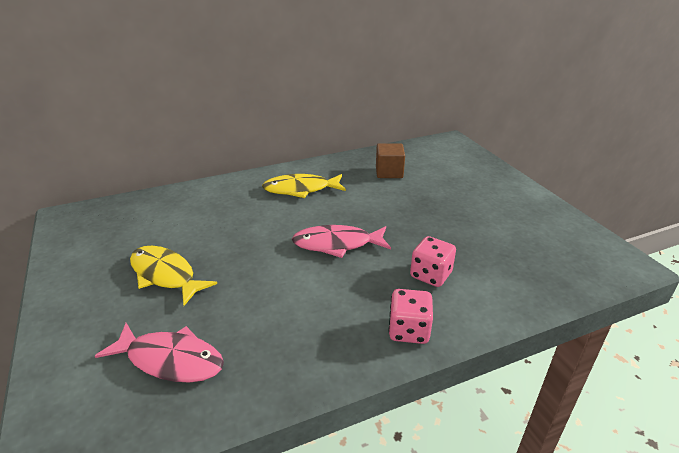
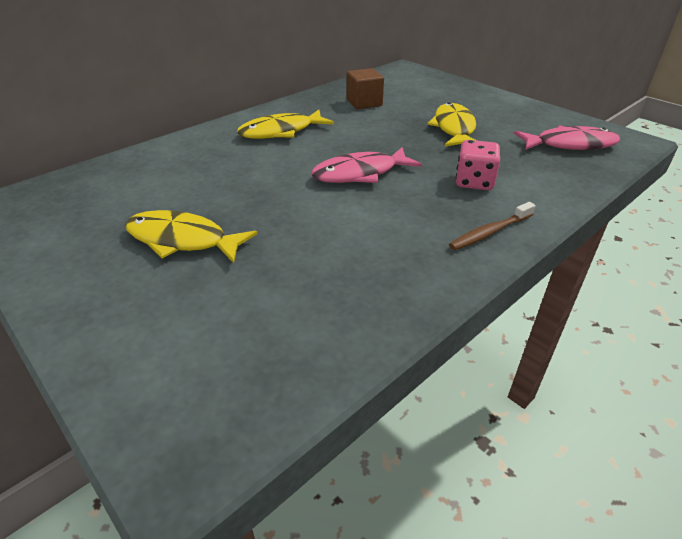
camera: 20 degrees left, 5 degrees up
pink fish [95,323,224,382] -> pink fish moved to [514,125,620,150]
pink dice [388,289,433,344] -> brown toothbrush [449,202,535,250]
none -> yellow fish [427,102,477,146]

